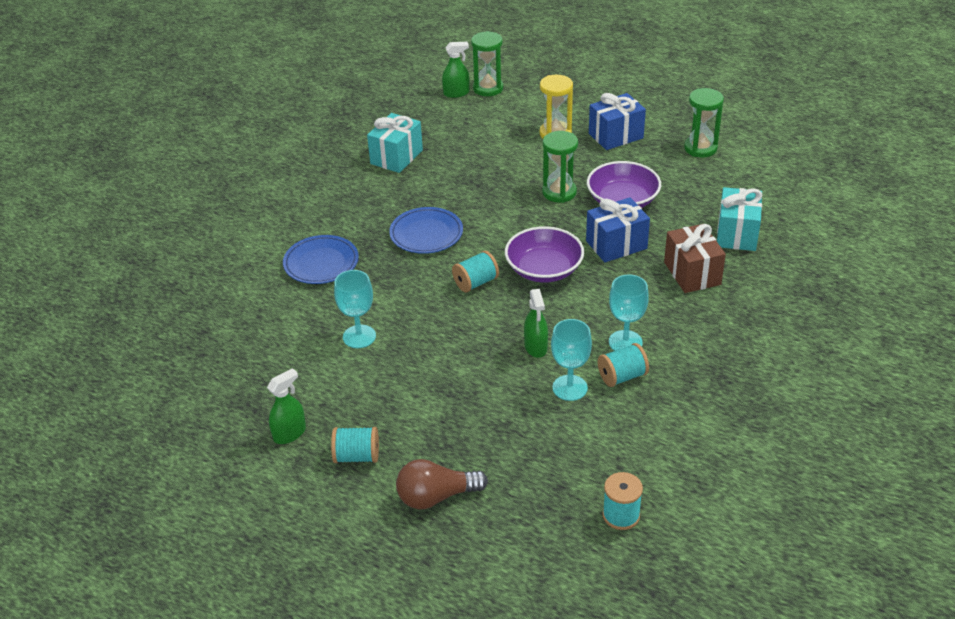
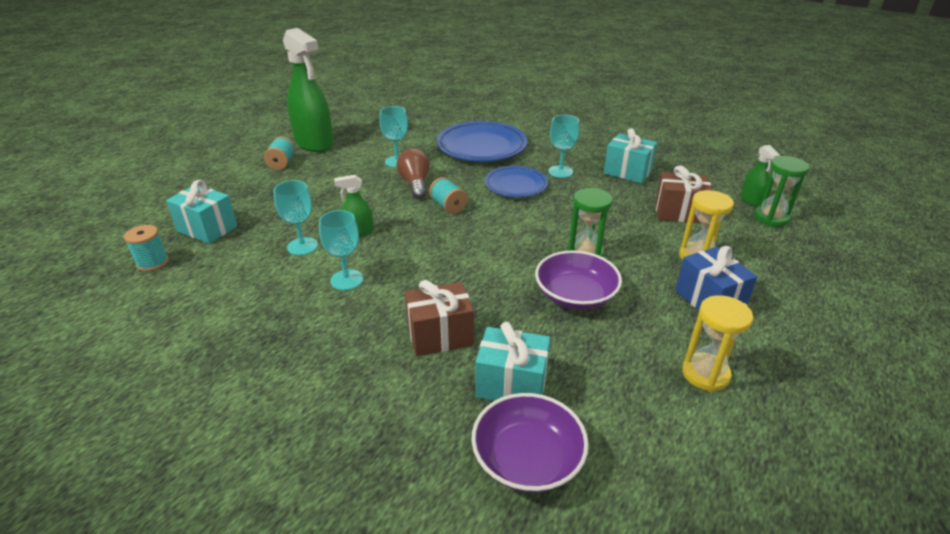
camera: 90 degrees right, 5 degrees down
green spray bottle [267,368,306,444] -> green spray bottle [283,28,334,152], size x2.20
blue plate [283,235,359,284] -> blue plate [436,121,528,162], size x1.60
brown light bulb [396,459,488,509] -> brown light bulb moved to [397,148,430,199]
purple bowl [505,226,584,283] -> purple bowl moved to [471,393,589,493]
blue gift [586,197,650,262] -> none
turquoise spool [598,343,649,387] -> none
green hourglass [684,88,724,158] -> yellow hourglass [682,295,753,392]
none -> turquoise gift [166,179,237,244]
none -> turquoise goblet [548,115,579,178]
none -> brown gift [655,165,712,224]

